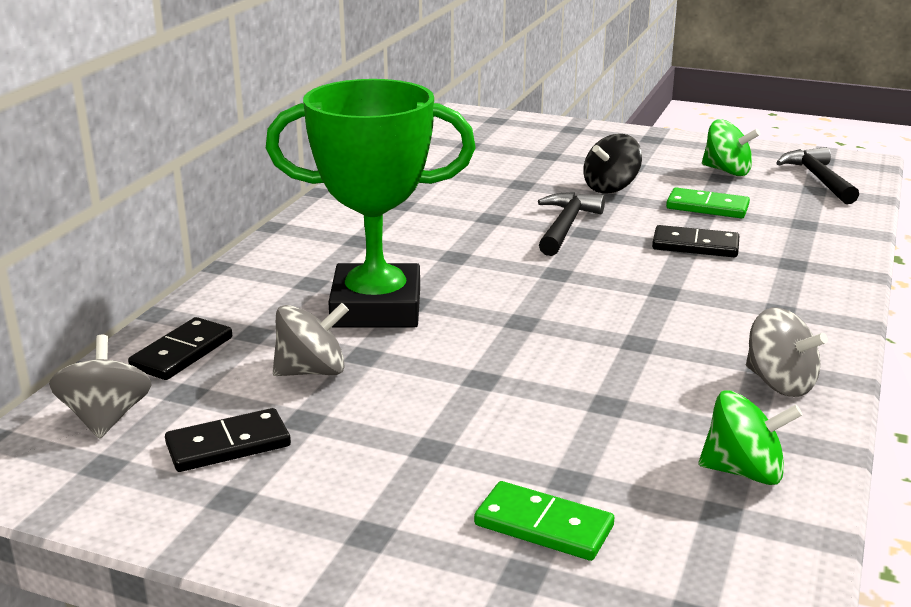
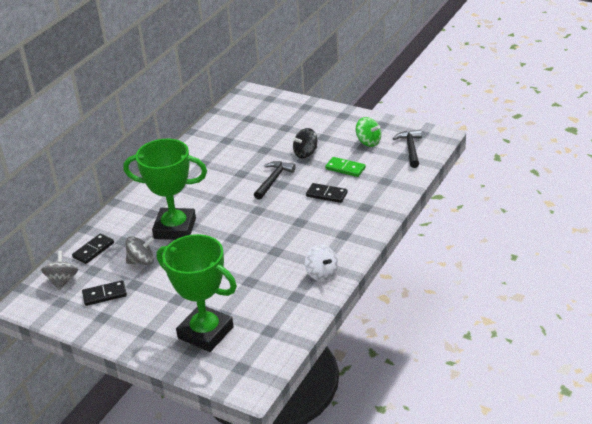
camera: 10 degrees right, 10 degrees up
green domino [474,481,614,561] -> green trophy [157,234,237,352]
green spinning top [699,390,802,485] -> none
grey spinning top [746,308,828,397] -> white spinning top [305,245,338,282]

